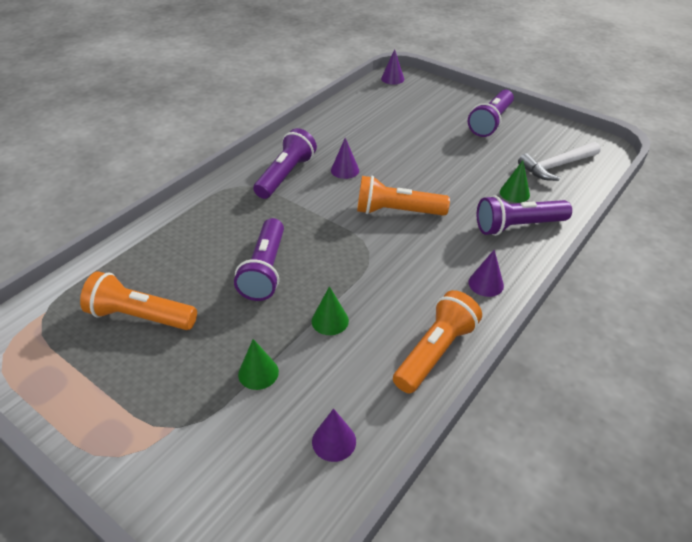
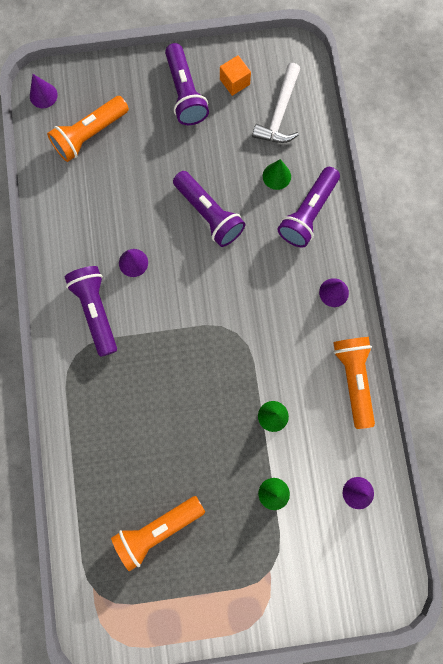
camera: 45 degrees left, 35 degrees up
purple flashlight [234,218,284,301] -> purple flashlight moved to [173,171,245,247]
orange flashlight [357,176,450,216] -> orange flashlight moved to [47,96,129,162]
none -> orange cube [220,55,251,96]

